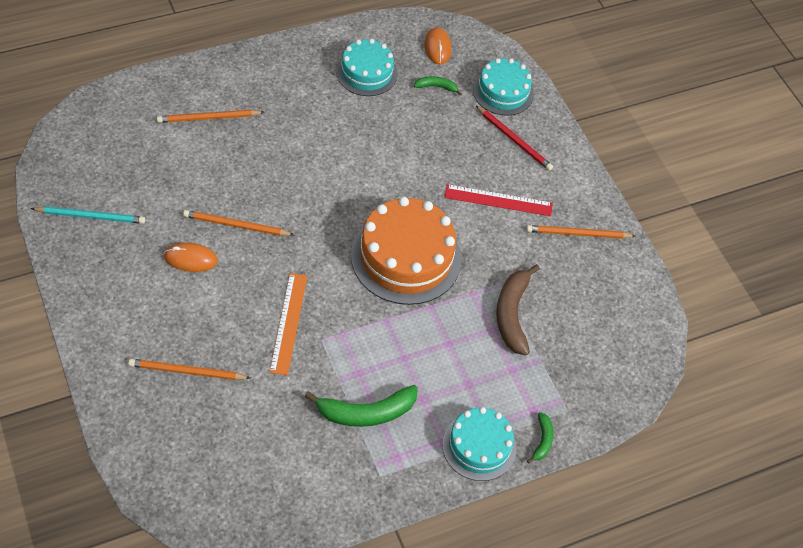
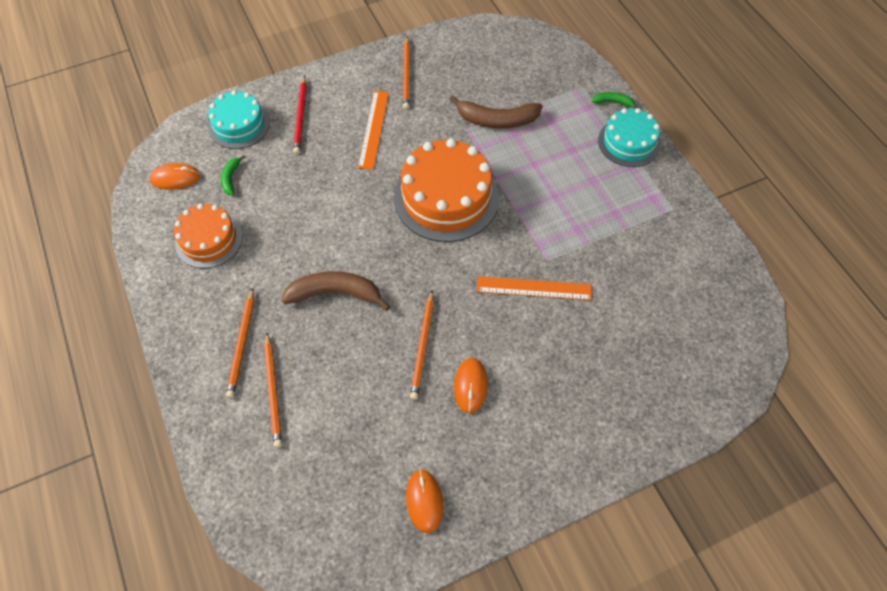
camera: 85 degrees left, 5 degrees up
turquoise pencil [31,206,145,224] -> orange mouse [406,469,443,533]
orange pencil [128,359,250,380] -> orange pencil moved to [226,288,254,398]
green banana [304,385,418,427] -> none
turquoise cake [336,39,397,96] -> orange cake [174,203,243,268]
red ruler [445,184,553,216] -> orange ruler [358,91,389,170]
red pencil [476,106,553,171] -> red pencil turned 135 degrees clockwise [293,76,307,154]
none -> brown banana [281,271,390,311]

